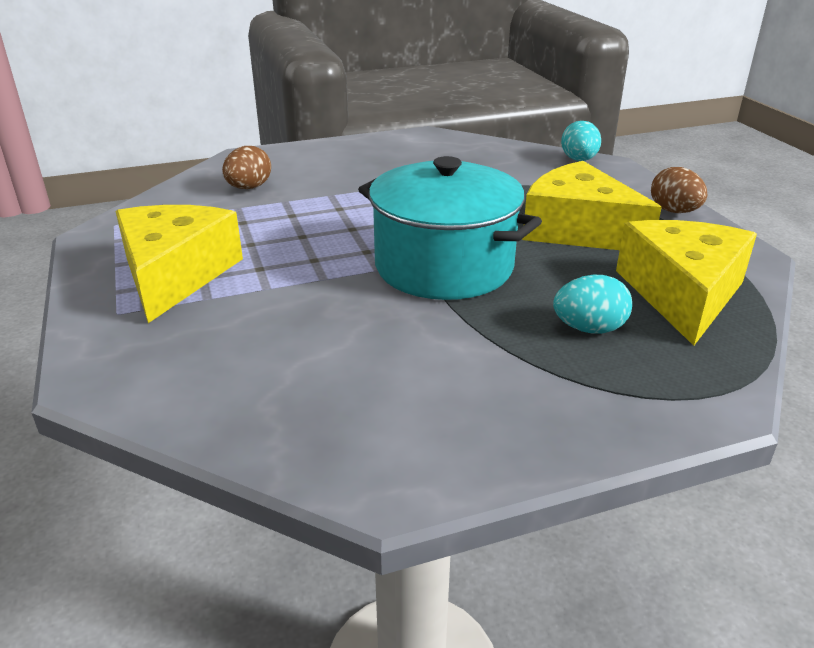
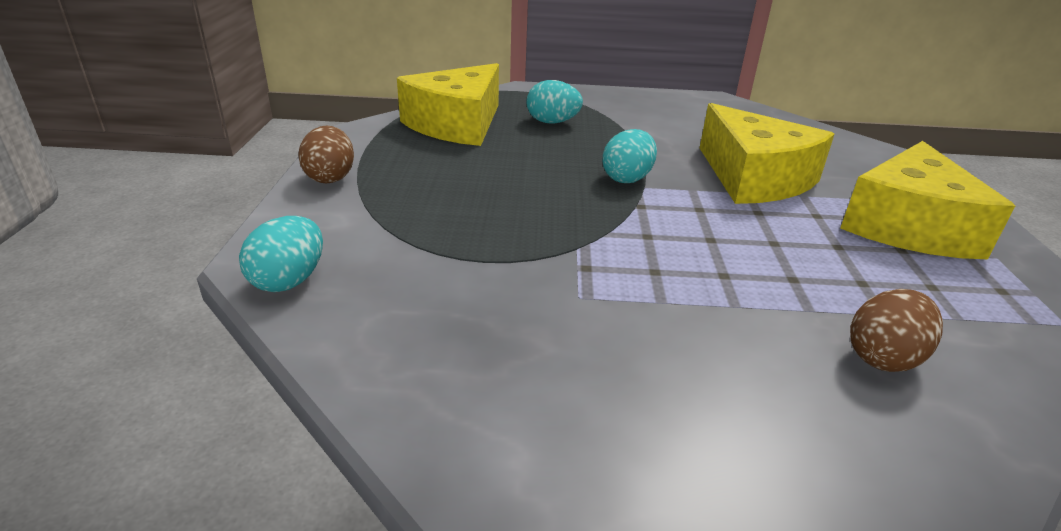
camera: 160 degrees left, 0 degrees up
turquoise pot [358,156,542,300] -> turquoise egg [603,129,657,183]
yellow cheese [522,161,662,250] -> yellow cheese moved to [700,103,834,204]

